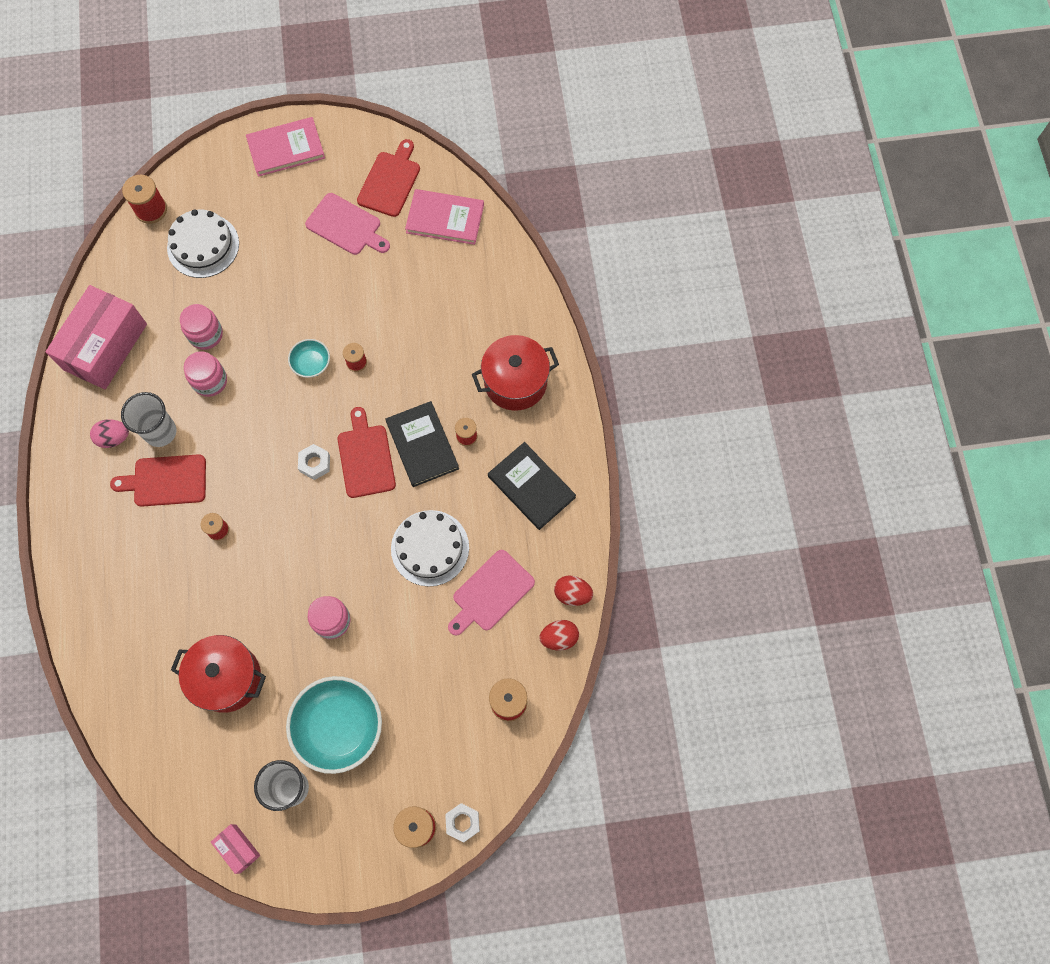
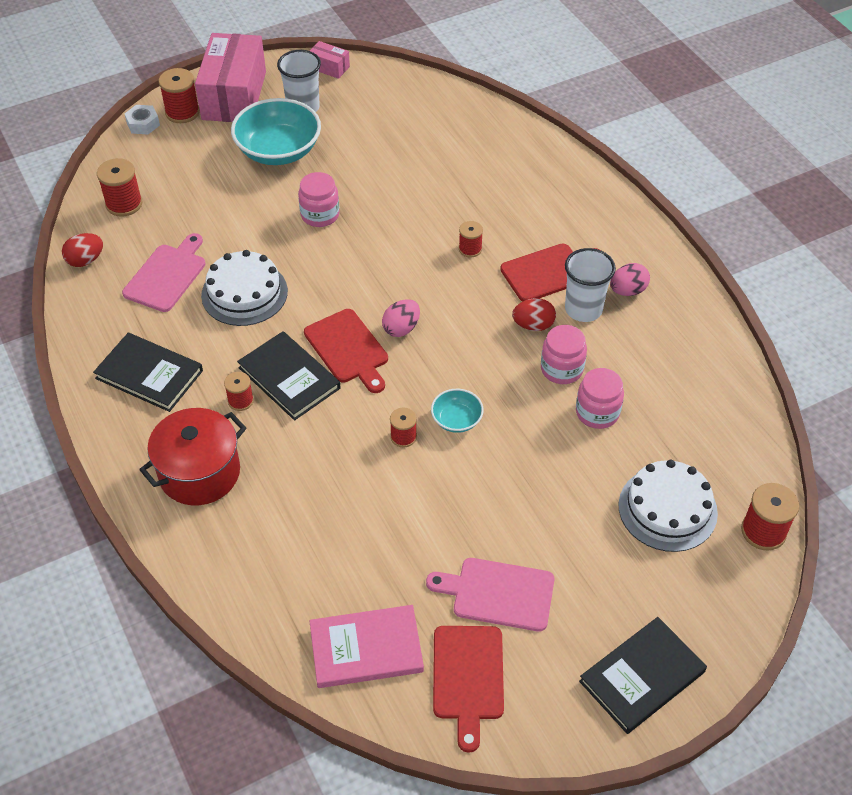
camera: 160 degrees right, 20 degrees down
pink box [45,285,147,389] -> pink box moved to [195,33,266,122]
red pot [171,635,266,713] -> none
pink book [246,117,325,177] -> black book [579,617,707,734]
white nut [298,444,330,480] -> pink egg [382,299,420,337]
red egg [554,576,593,606] -> red egg moved to [512,298,556,331]

